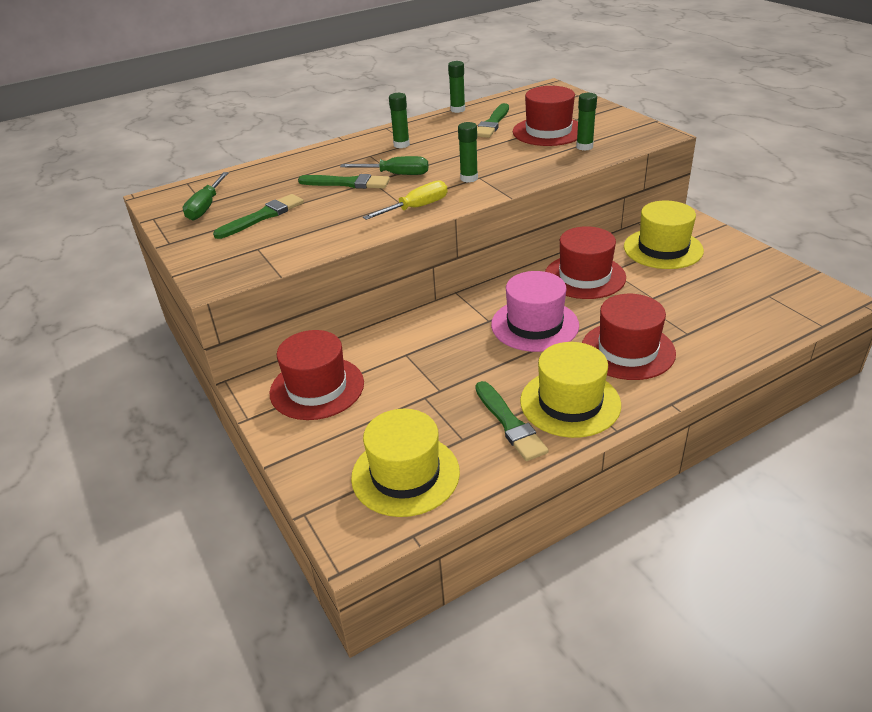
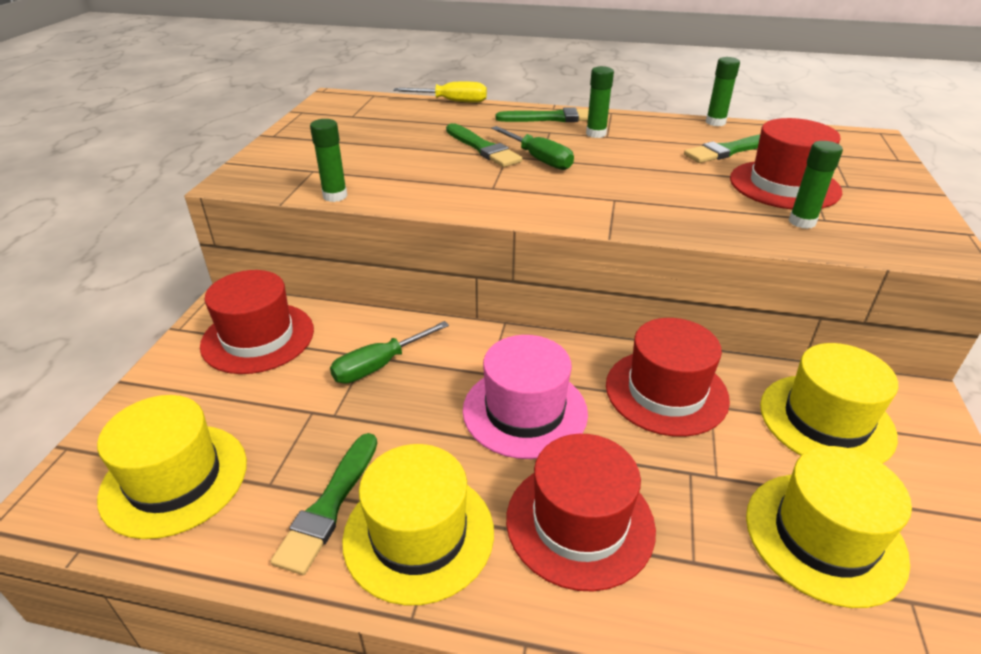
camera: 40 degrees right, 0 degrees up
green screwdriver [183,172,228,220] -> green screwdriver moved to [330,321,449,384]
green brush [213,194,304,239] -> green brush moved to [496,107,589,122]
yellow screwdriver [363,180,447,220] -> yellow screwdriver moved to [393,81,487,103]
green glue stick [458,122,478,182] -> green glue stick moved to [310,119,348,202]
none -> yellow hat [746,446,912,608]

